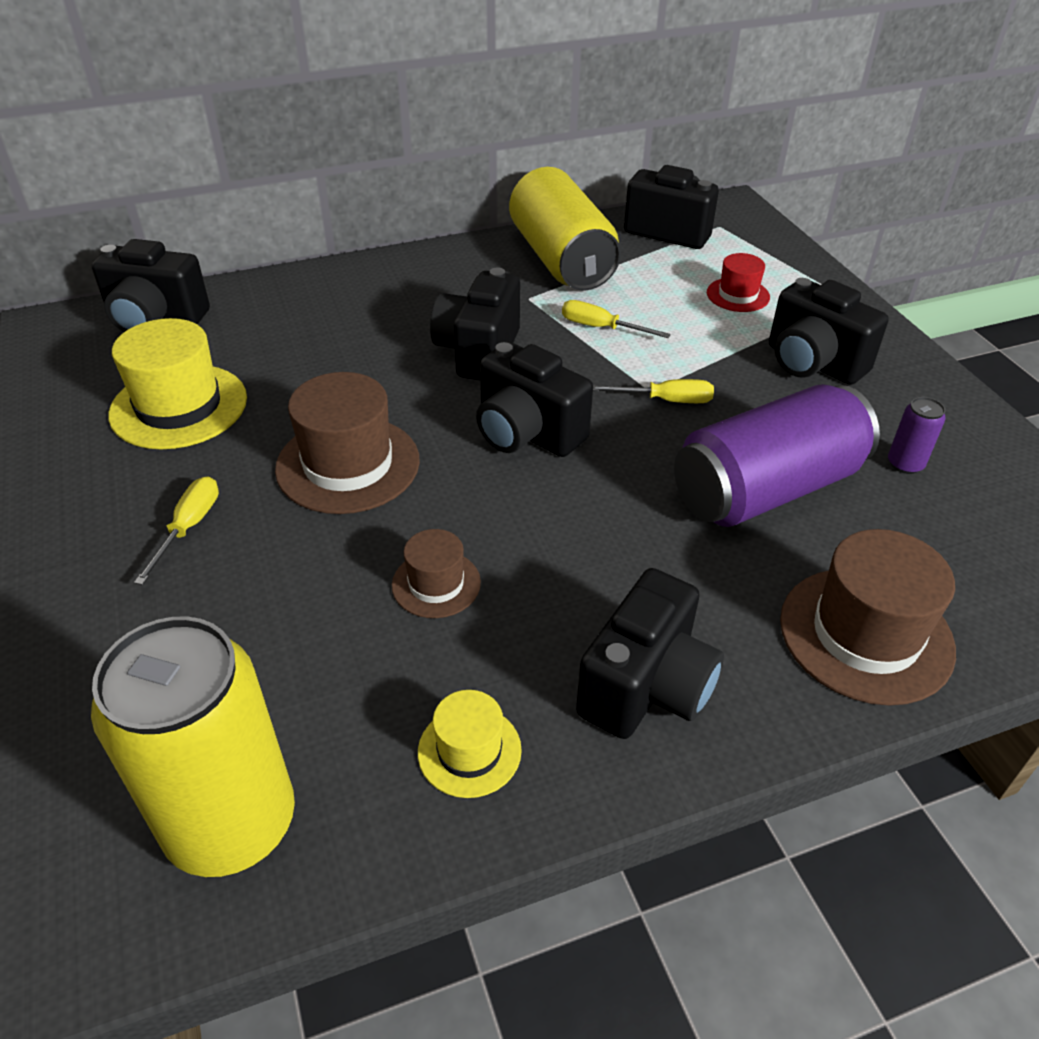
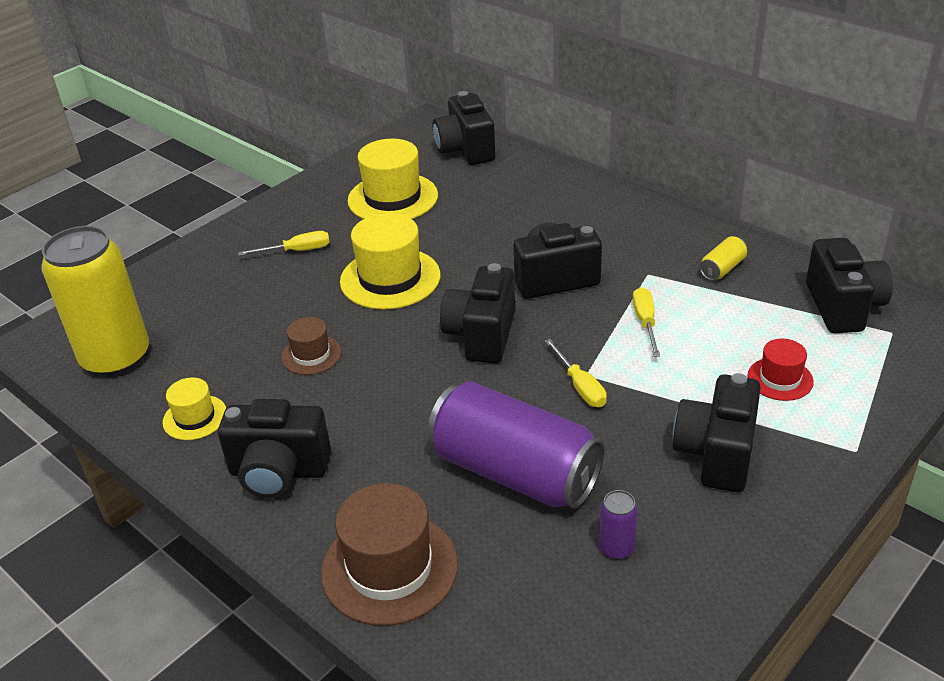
camera: 65 degrees right, 5 degrees down
brown hat [275,372,420,514] -> yellow hat [340,213,440,310]
yellow can [509,167,621,291] -> yellow can [700,236,747,281], size x0.40

